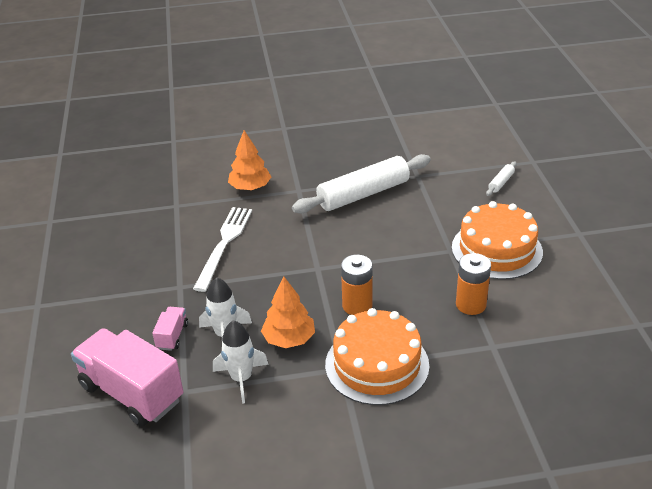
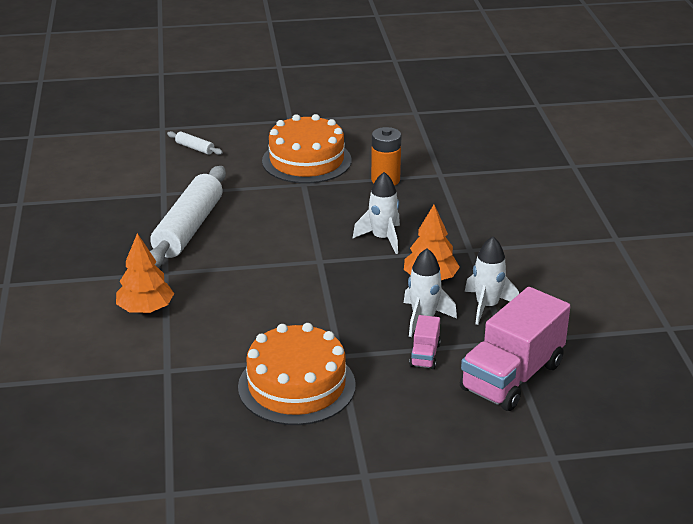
camera: 90 degrees left, 5 degrees down
pink truck [152,307,188,351] -> pink truck turned 90 degrees counterclockwise [409,315,441,369]
white fork [193,207,252,292] -> none
white rolling pin [292,154,431,213] -> white rolling pin turned 45 degrees clockwise [150,166,226,267]
orange cake [325,308,429,405] -> orange cake moved to [238,323,356,425]
orange battery [341,255,373,315] -> white rocket [353,172,400,254]

